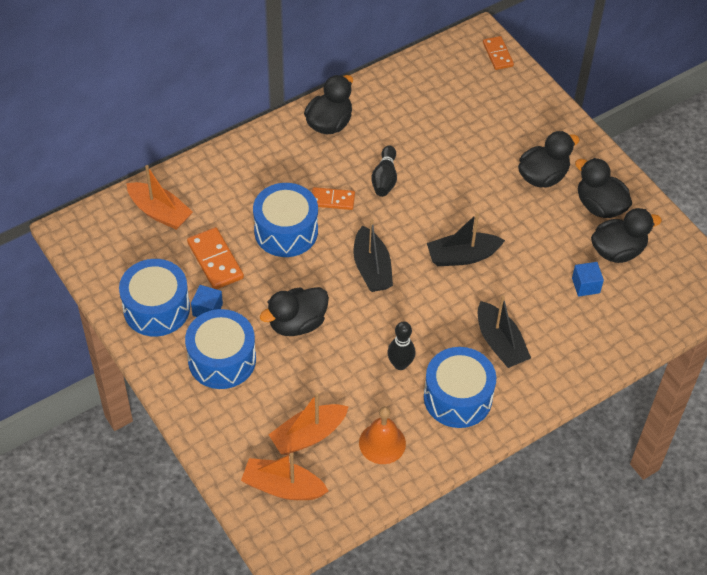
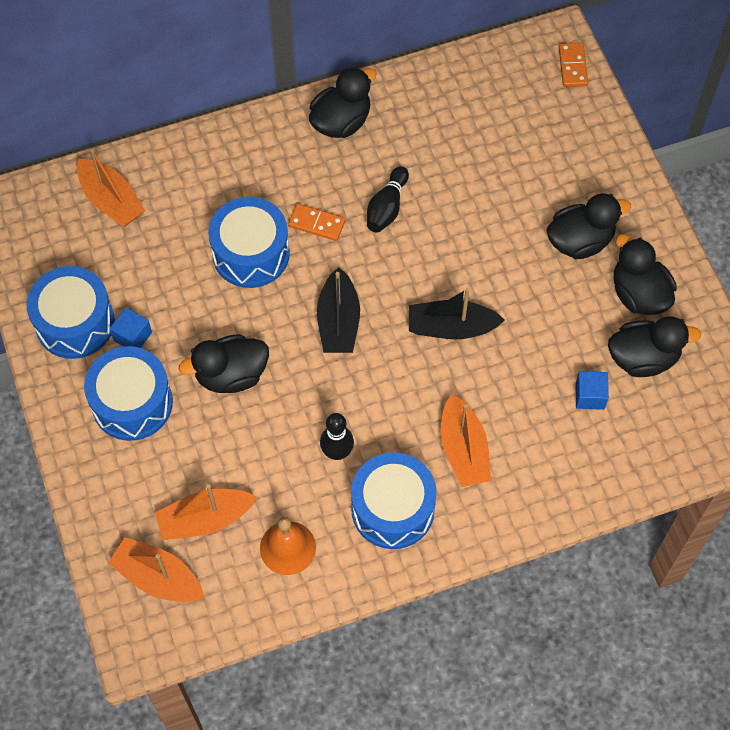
camera: 15 degrees right, 10 degrees up
orange domino [187,227,244,289] -> none
black boat [478,296,531,368] -> orange boat [441,394,491,487]

